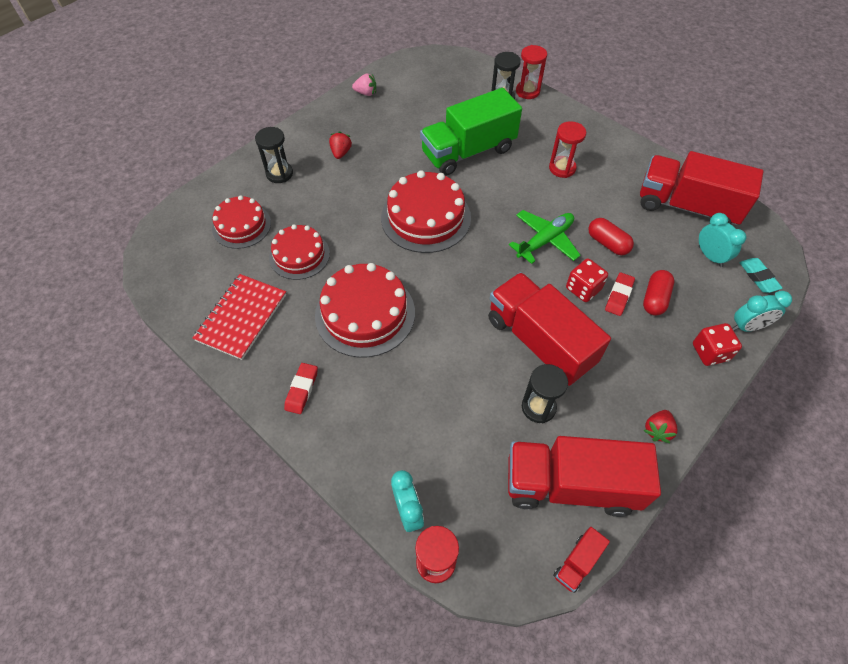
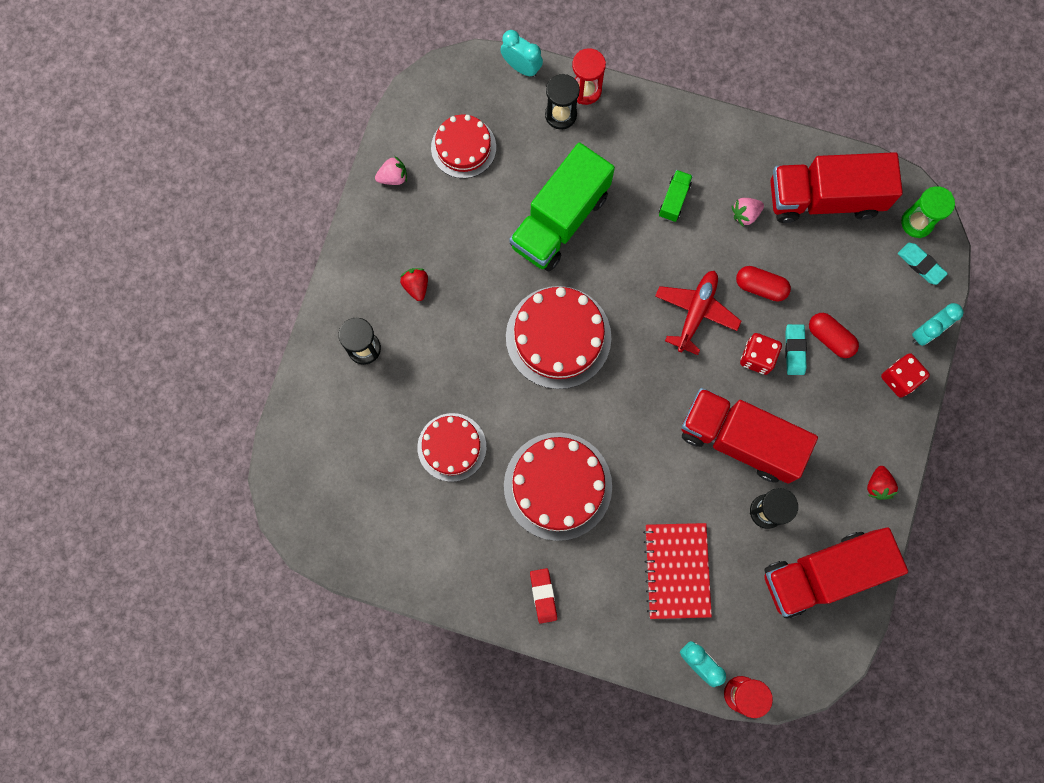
camera: 25 degrees left, 20 degrees up
red notebook [192,274,286,360] -> red notebook moved to [643,523,712,619]
red cake [212,195,271,249] -> red cake moved to [431,115,496,178]
green plane [509,210,581,264] -> red plane [655,271,741,355]
red hourglass [549,121,586,178] -> green truck [659,170,693,222]
red truck [553,527,610,593] -> none
red eraser [605,272,635,316] -> turquoise eraser [785,324,807,375]
red capsule [643,270,674,316] -> red capsule turned 45 degrees counterclockwise [809,313,859,358]
turquoise clock [699,213,747,267] -> turquoise clock moved to [500,30,543,77]
none -> pink strawberry [732,198,764,227]
none -> green hourglass [901,186,955,238]

